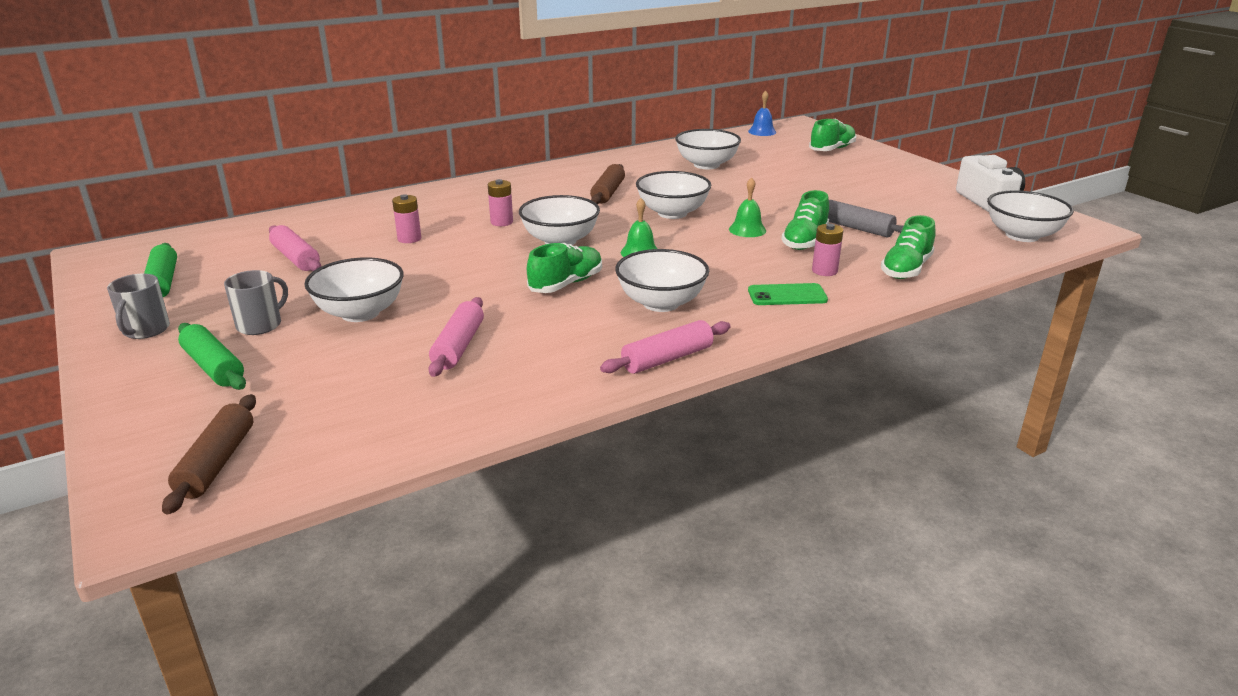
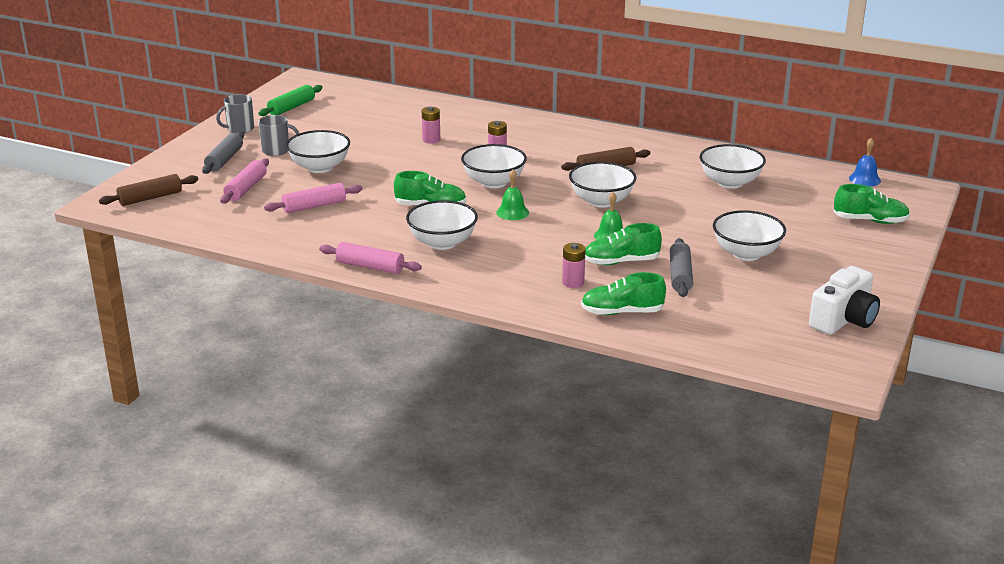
camera: 55 degrees right, 0 degrees up
green rolling pin [178,323,246,390] -> grey rolling pin [202,131,244,174]
pink rolling pin [269,225,321,271] -> pink rolling pin moved to [220,158,269,204]
green phone [748,283,828,305] -> none
white bowl [987,190,1074,242] -> white bowl moved to [713,210,786,261]

